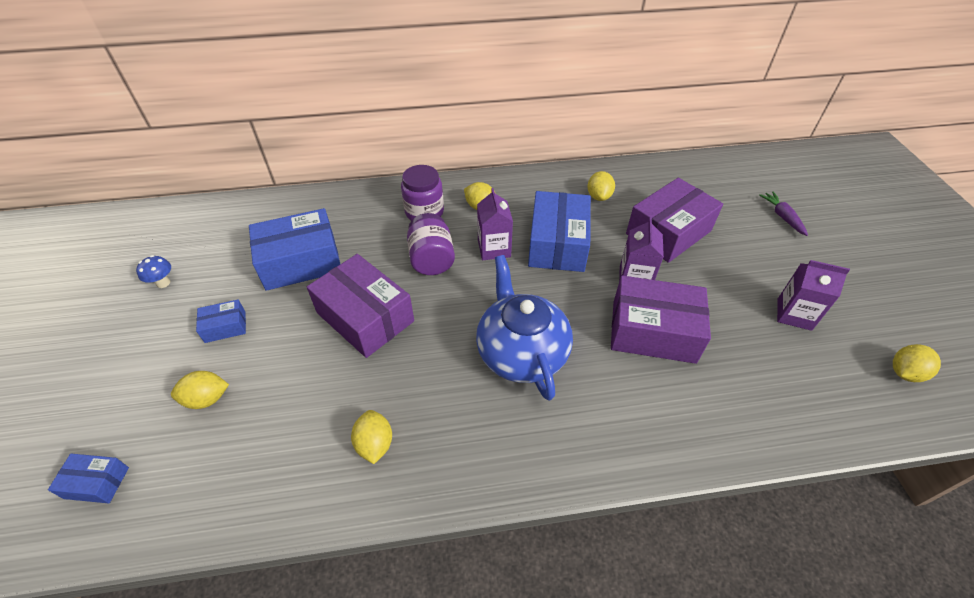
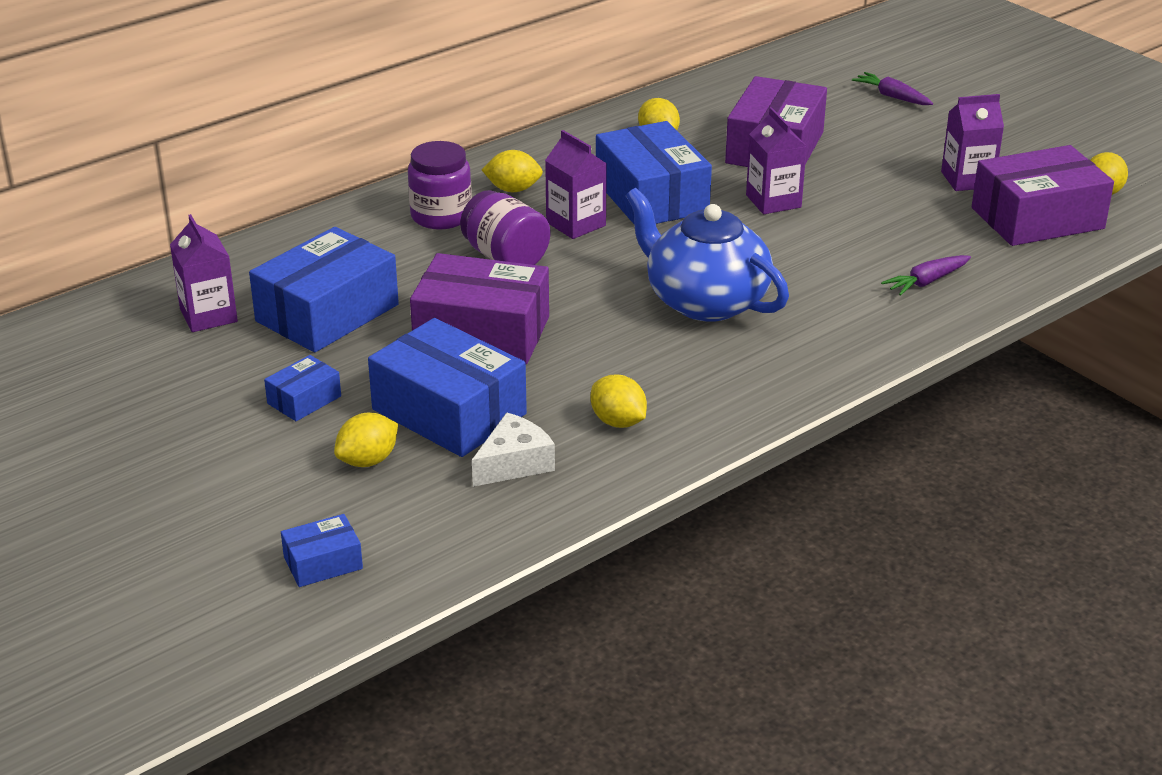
camera: 30 degrees left, 15 degrees down
blue mushroom [136,255,171,288] -> none
purple box [611,275,711,364] -> purple box moved to [972,145,1114,246]
none -> purple carton [170,214,238,332]
none -> blue box [368,318,527,457]
none -> white cheese [472,412,555,487]
none -> purple carrot [881,255,971,296]

